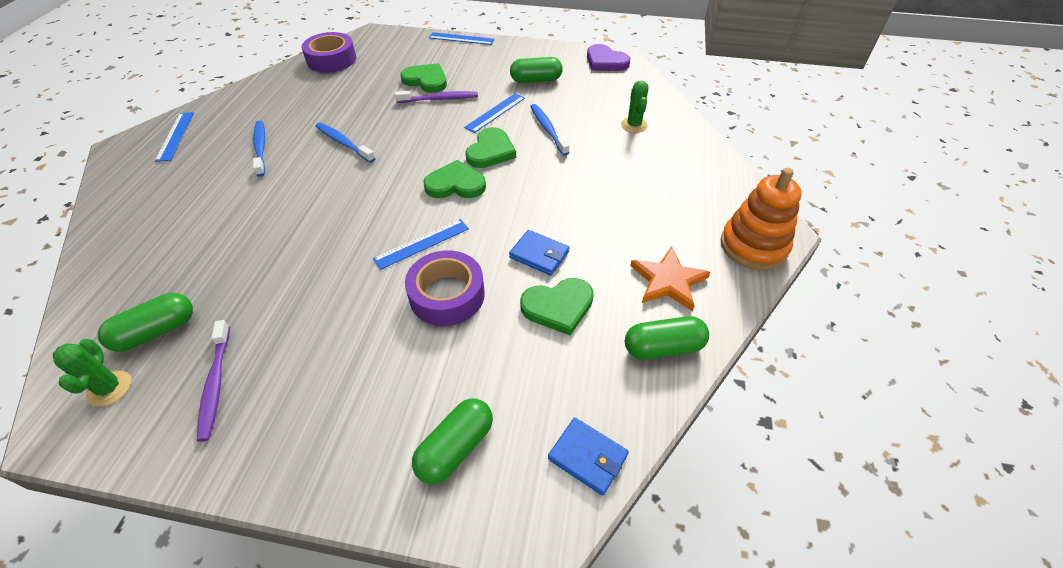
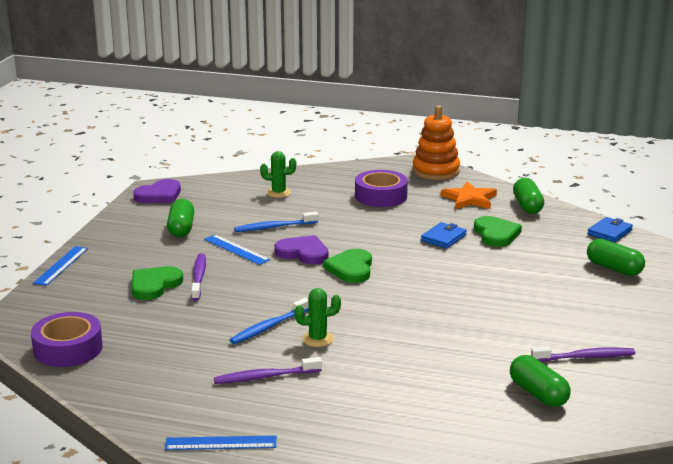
camera: 85 degrees left, 25 degrees down
green cactus [53,339,131,407] -> green cactus moved to [295,288,341,347]
blue toothbrush [253,121,265,177] -> purple toothbrush [214,357,322,384]
blue ruler [373,219,469,270] -> none
purple tape [405,250,485,326] -> purple tape moved to [355,170,408,207]
green heart [465,127,516,168] -> purple heart [274,235,328,265]

